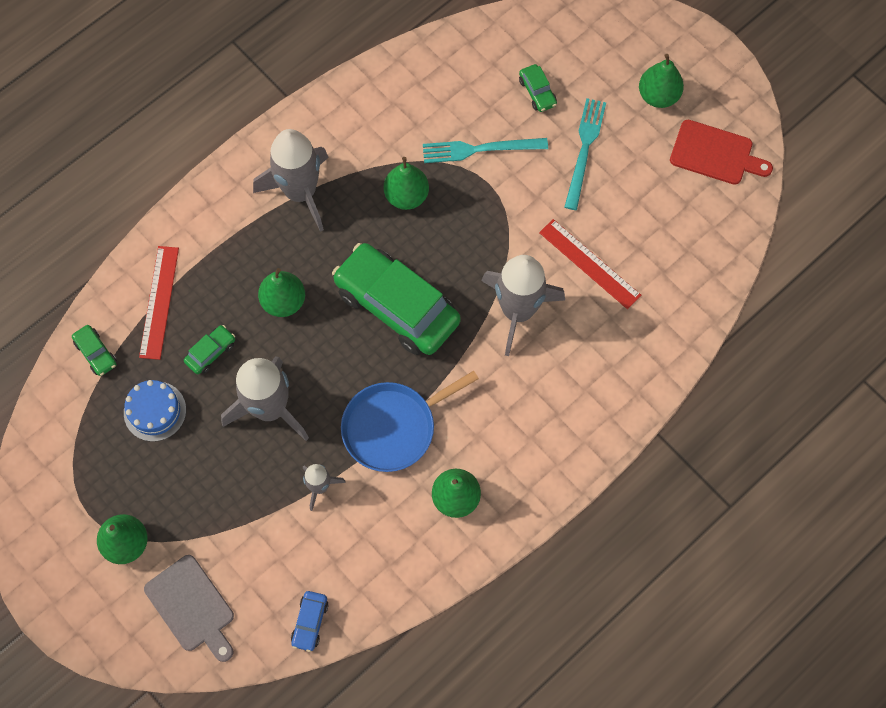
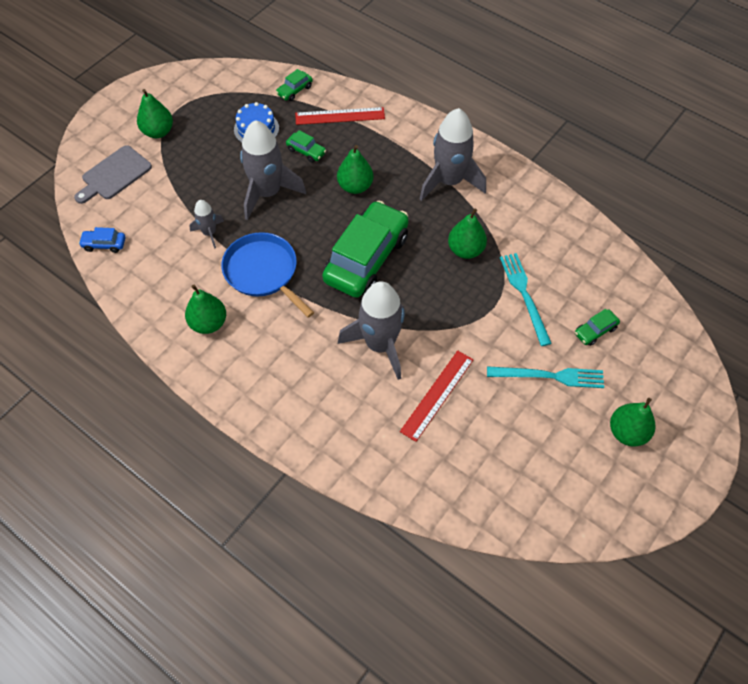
camera: 80 degrees right, 10 degrees down
red cutting board [670,120,773,184] -> none

